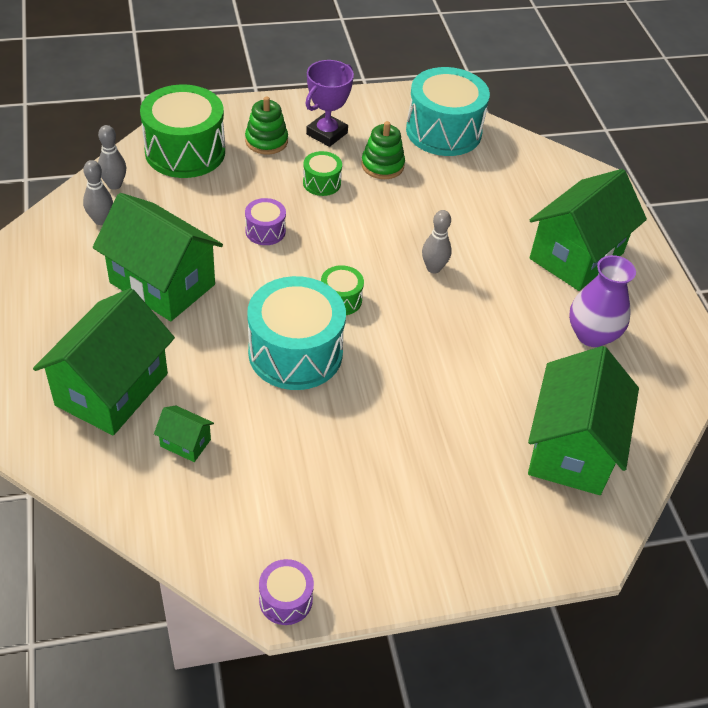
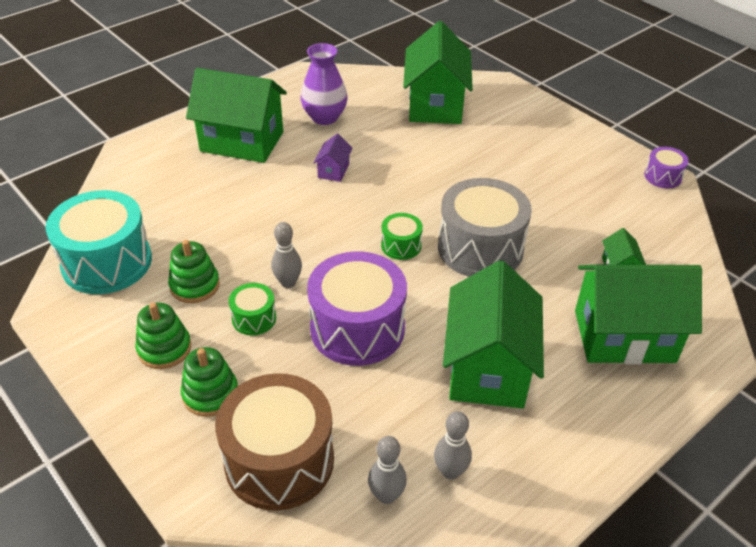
camera: 115 degrees left, 5 degrees down
green drum [140,84,225,178] -> brown drum [215,373,334,511]
purple drum [245,198,286,245] -> purple drum [307,251,407,366], size x2.12
turquoise drum [247,276,346,390] -> grey drum [438,178,532,277]
purple trophy [305,60,354,147] -> green stacking toy [135,303,191,369]
grey bowling pin [422,210,452,273] -> grey bowling pin moved to [271,222,302,288]
green house [528,346,639,495] -> green house turned 75 degrees counterclockwise [403,21,473,124]
none -> purple house [313,134,353,182]

